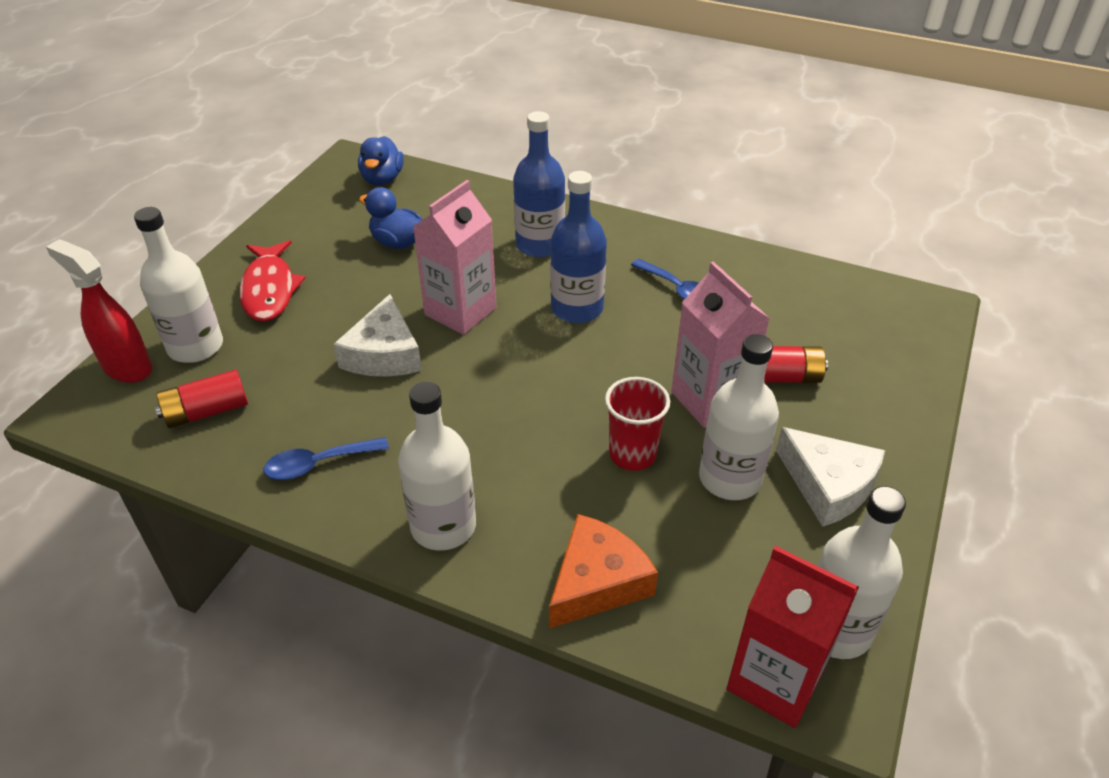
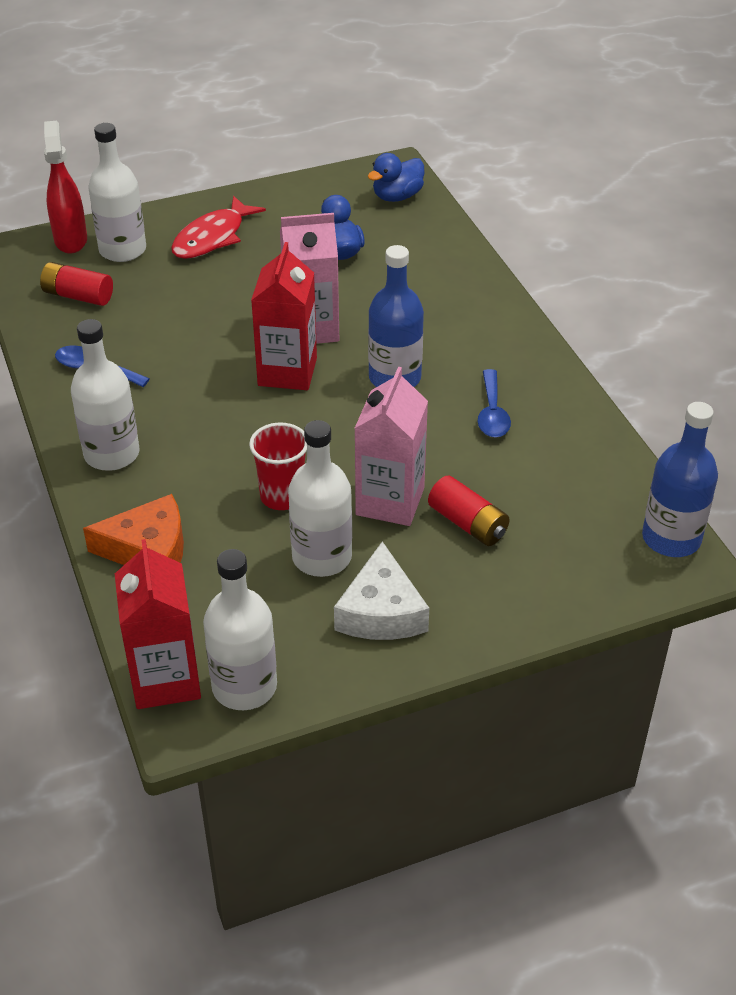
camera: 45 degrees right, 0 degrees up
white cheese [333,294,422,377] -> none
blue bottle [513,111,565,257] -> blue bottle moved to [642,402,718,557]
none -> red carton [251,242,317,390]

